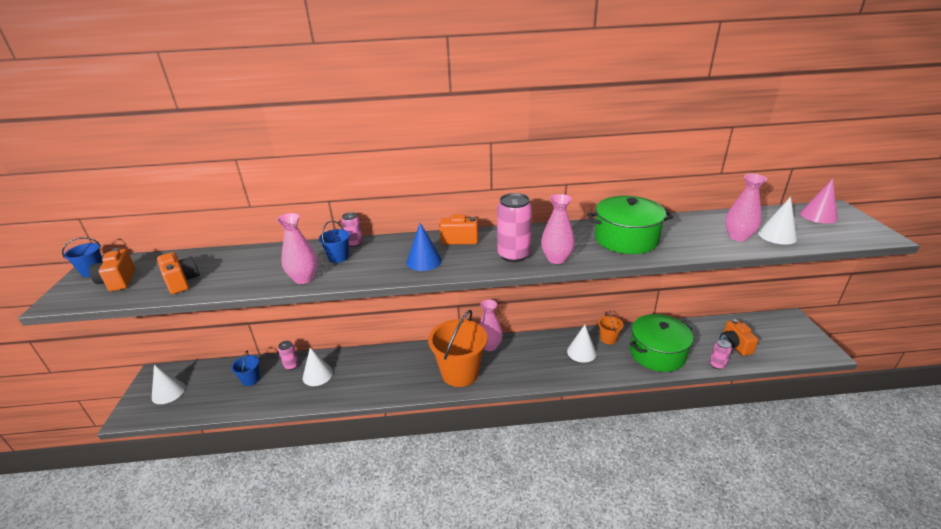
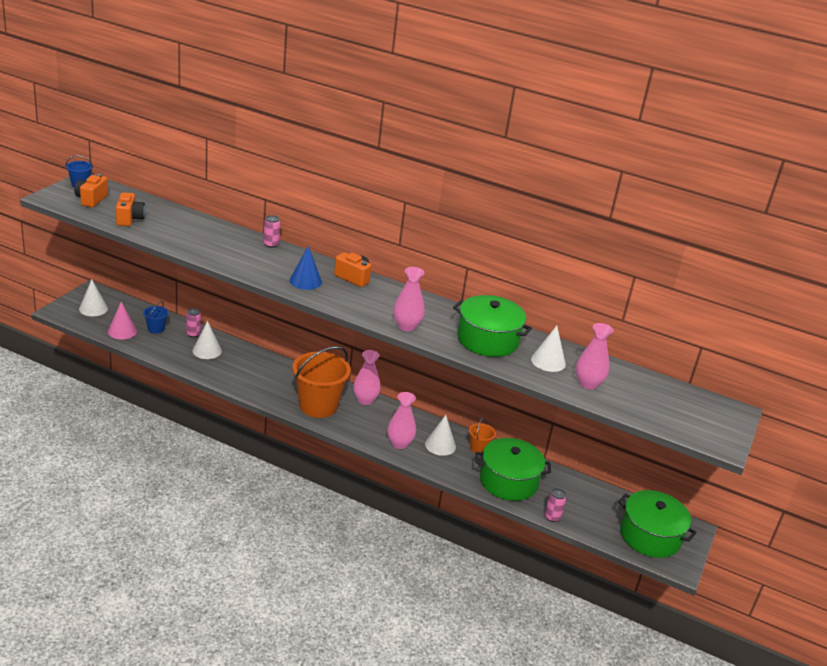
camera: 25 degrees right, 0 degrees up
pink vase [277,213,318,284] -> pink vase moved to [387,392,416,449]
blue bucket [319,221,350,263] -> none
pink can [497,193,532,262] -> none
orange camera [720,319,759,356] -> none
white cone [758,197,797,245] -> white cone moved to [531,326,566,372]
pink cone [800,179,838,224] -> pink cone moved to [108,302,137,339]
none -> green pot [618,490,697,558]

